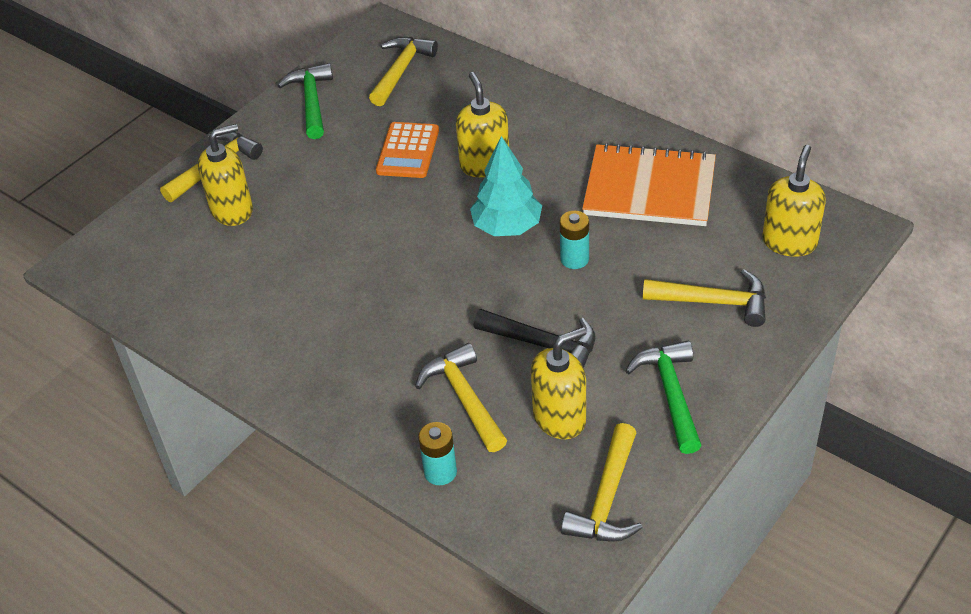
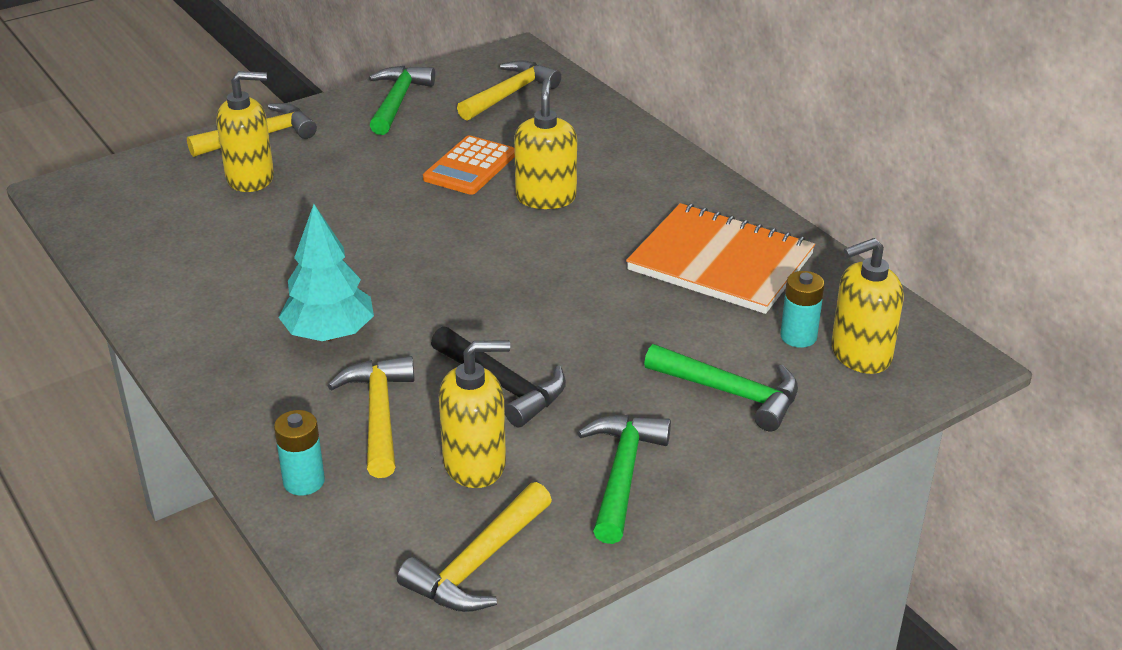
camera: 15 degrees right, 10 degrees down
turquoise tree [470,136,542,236] -> turquoise tree moved to [279,204,374,341]
turquoise battery [560,211,589,269] -> turquoise battery moved to [780,271,825,348]
yellow hammer [643,269,766,327] -> green hammer [644,344,798,431]
yellow soap dispenser [762,145,826,257] -> yellow soap dispenser turned 150 degrees counterclockwise [831,238,904,374]

